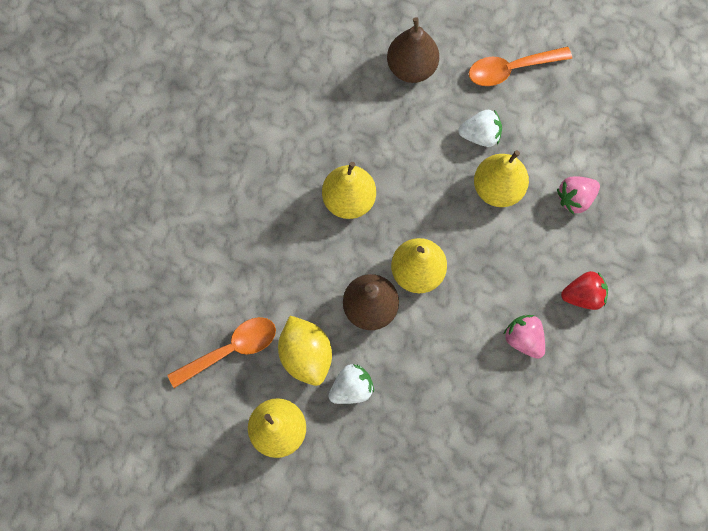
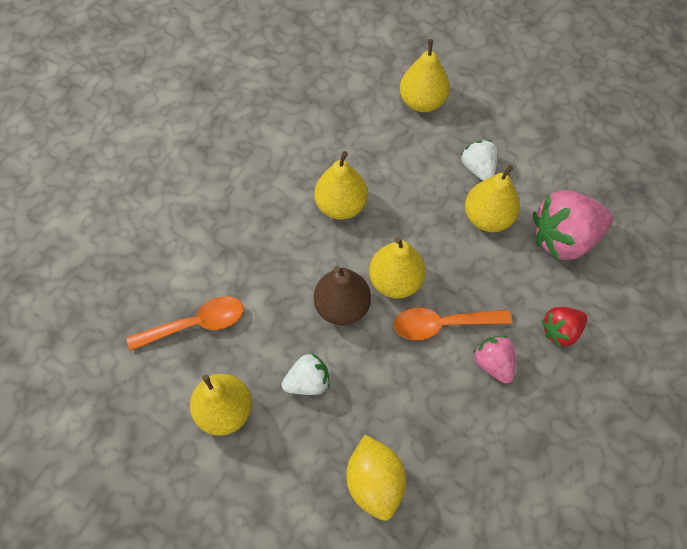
camera: 10 degrees right, 10 degrees down
yellow lemon [278,316,332,386] -> yellow lemon moved to [346,435,406,521]
brown pear [387,17,439,83] -> yellow pear [400,39,450,112]
white strawberry [458,110,502,147] -> white strawberry turned 120 degrees counterclockwise [461,140,497,181]
orange spoon [469,46,572,86] -> orange spoon moved to [394,308,512,340]
pink strawberry [557,176,600,215] -> pink strawberry [533,190,613,260], size x1.80
red strawberry [561,271,608,310] -> red strawberry turned 150 degrees clockwise [542,307,587,348]

